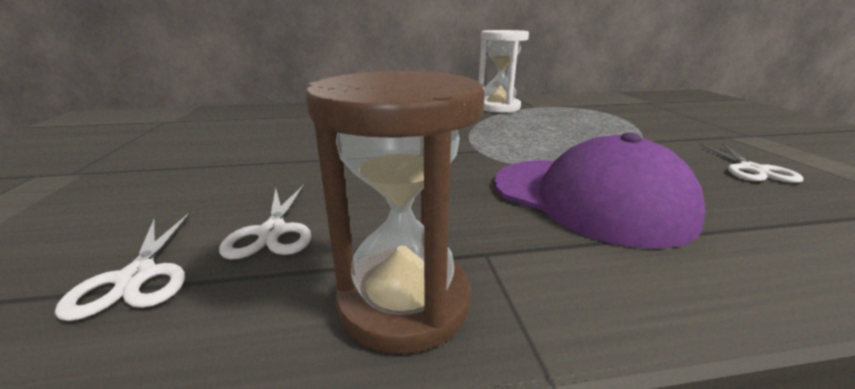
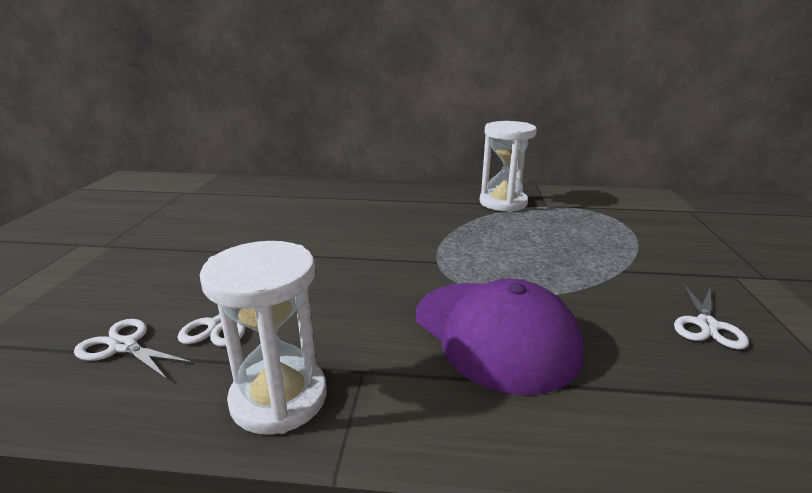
camera: 15 degrees right, 0 degrees up
white scissors [55,211,191,321] -> white scissors turned 120 degrees clockwise [74,319,194,380]
brown hourglass [305,71,485,354] -> white hourglass [200,241,327,435]

